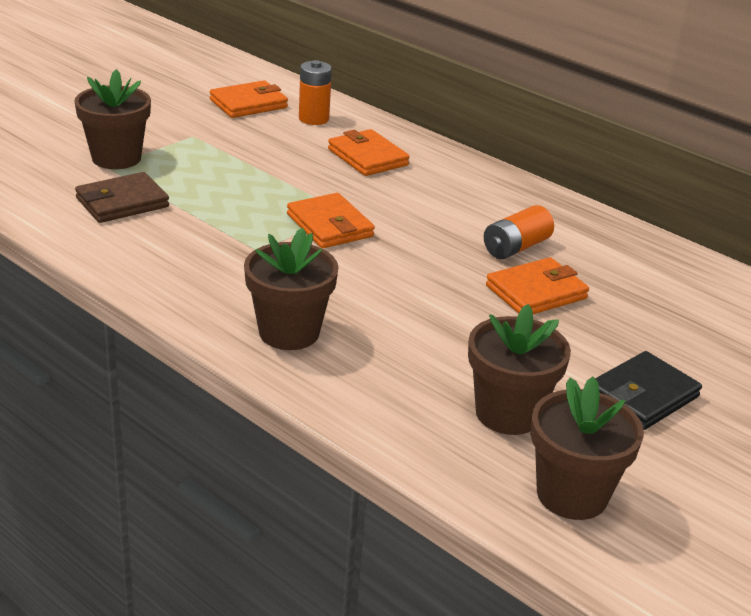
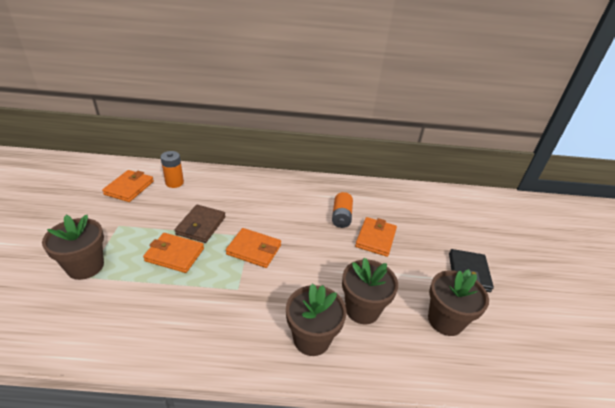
camera: 40 degrees left, 5 degrees up
brown wallet [75,172,169,223] -> brown wallet moved to [175,205,225,243]
orange wallet [328,129,410,176] -> orange wallet moved to [143,233,204,273]
brown flower pot [531,377,644,520] -> brown flower pot moved to [342,258,398,324]

